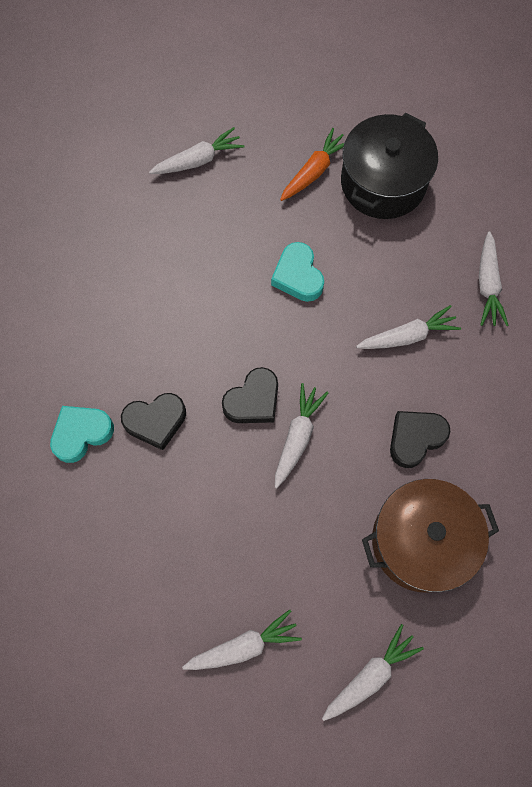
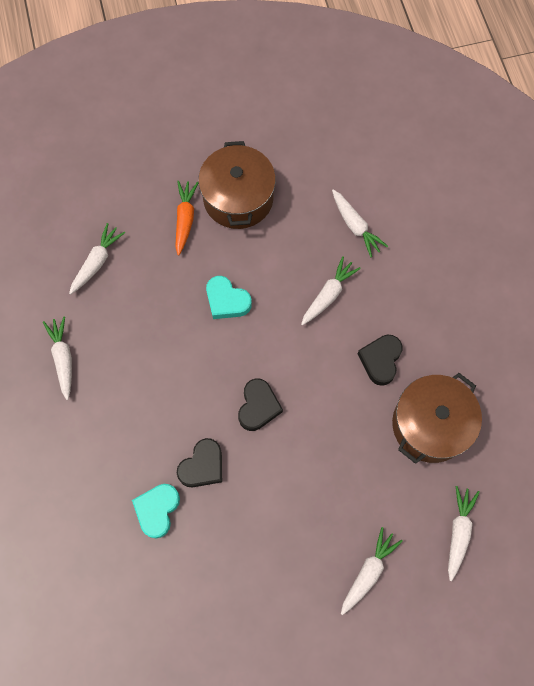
camera: 35 degrees left, 0 degrees up
white carrot [275,383,328,488] -> white carrot moved to [43,317,72,400]
black pot [341,113,438,219] -> brown pot [198,141,276,229]

